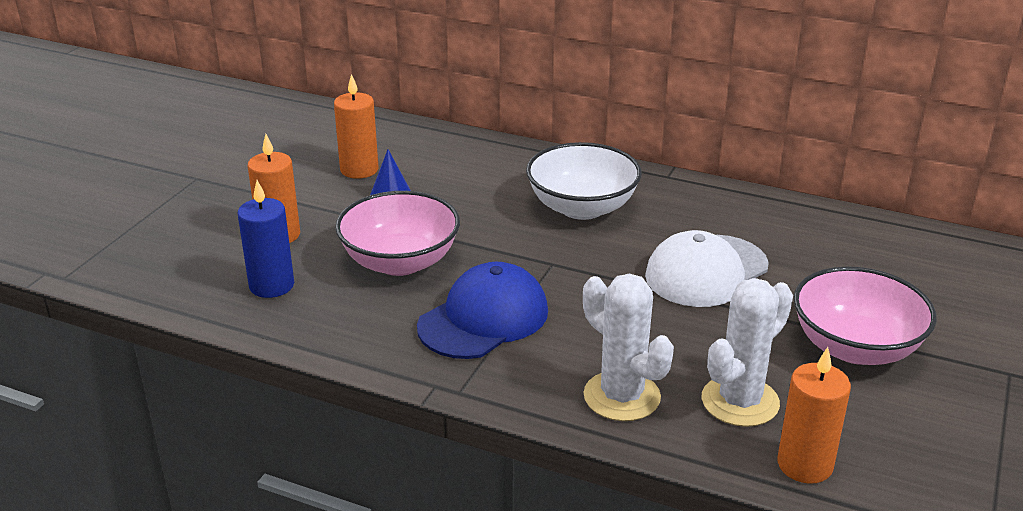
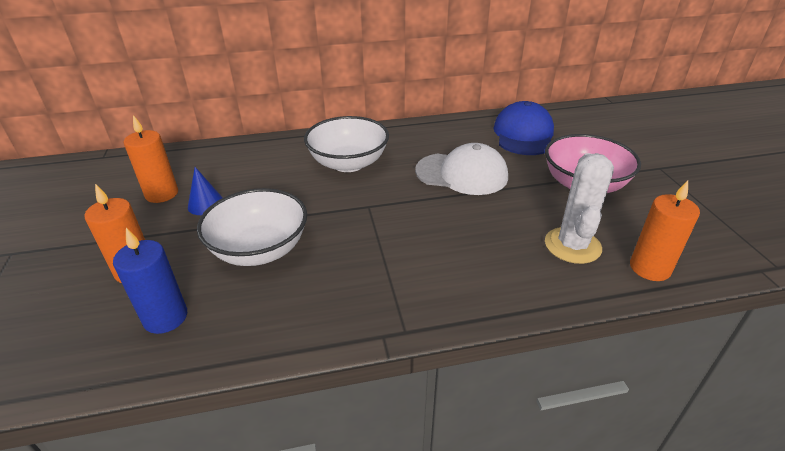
camera: 35 degrees left, 5 degrees up
pink bowl [335,191,460,276] -> white bowl [197,188,307,266]
blue cap [417,262,548,359] -> blue cap moved to [494,101,554,155]
white cactus [583,274,674,421] -> none
white cap [645,230,769,307] -> white cap turned 90 degrees counterclockwise [415,143,508,195]

